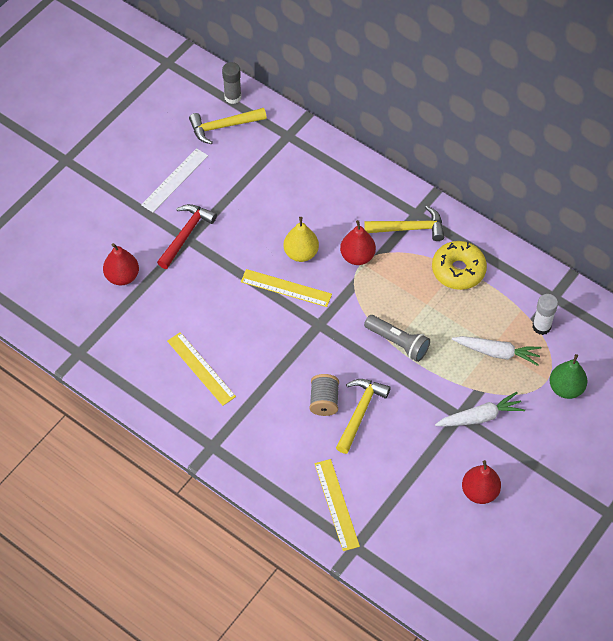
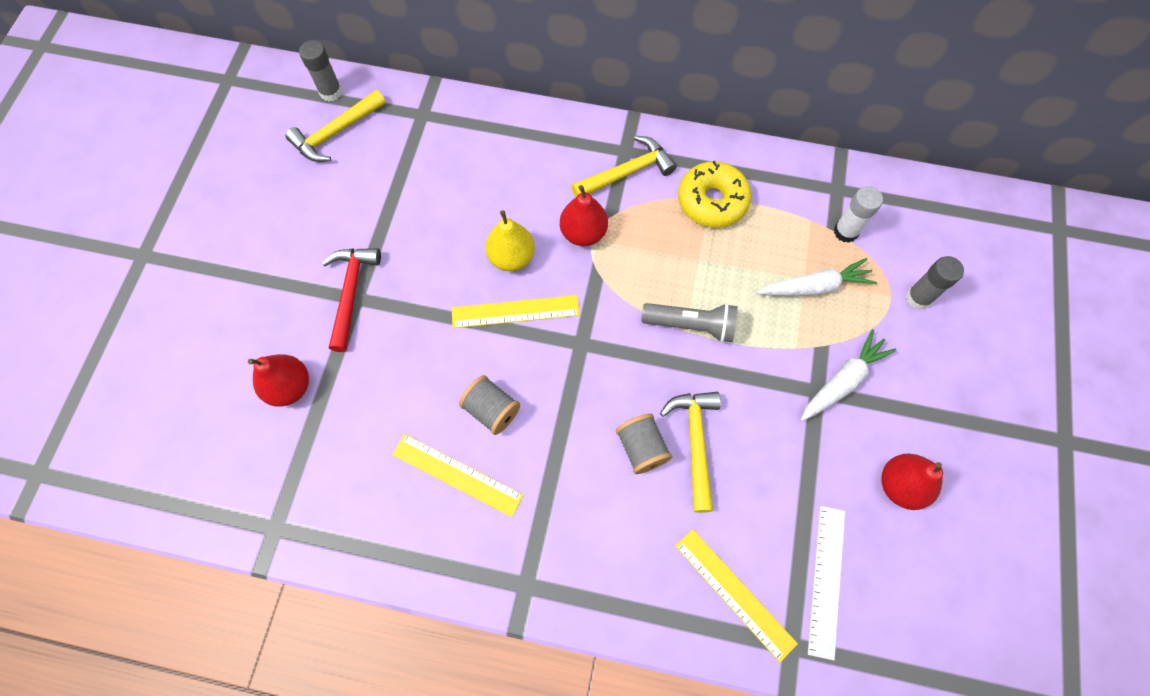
camera: 25 degrees left, 10 degrees up
white ruler [141,148,208,212] -> white ruler moved to [808,506,845,660]
green pear [549,354,587,399] -> grey glue stick [906,256,964,310]
none -> grey spool [459,375,520,435]

